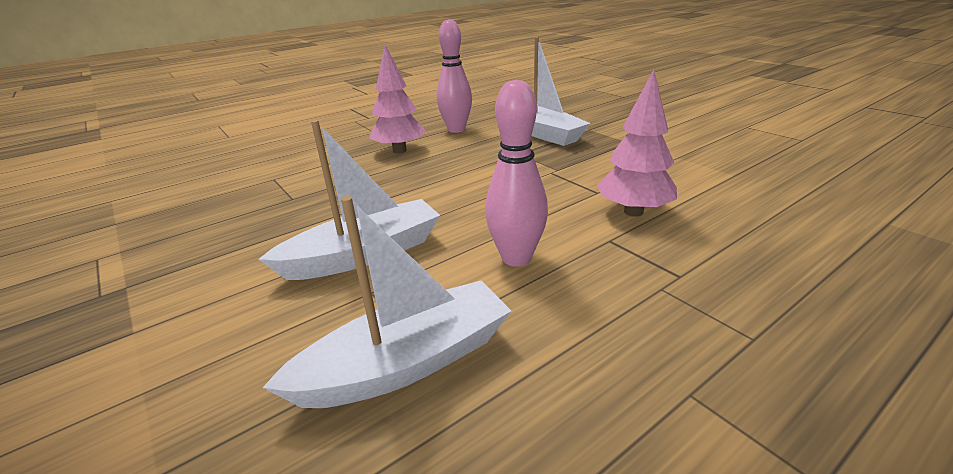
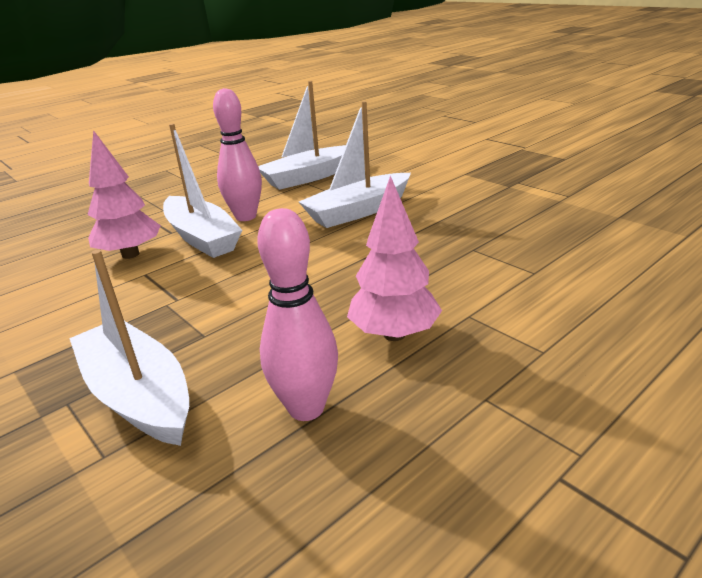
camera: 175 degrees right, 0 degrees up
none -> white boat [163,124,242,258]

